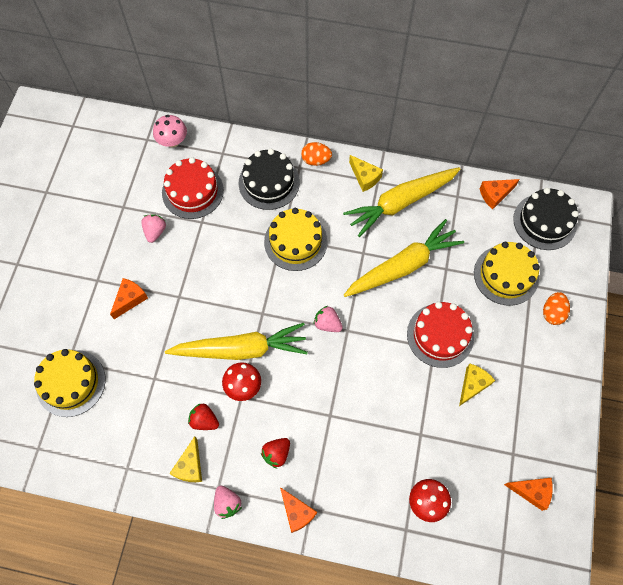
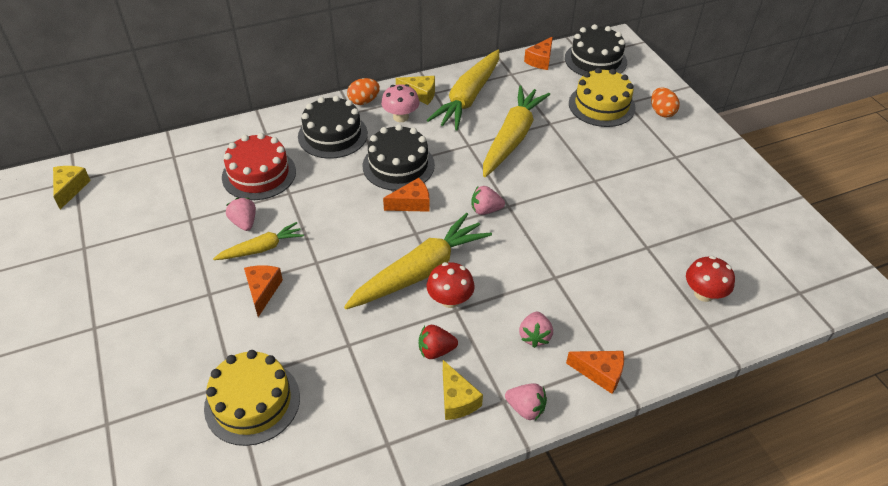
camera: 35 degrees left, 20 degrees down
pink mushroom [153,115,187,147] -> pink mushroom moved to [381,84,420,122]
red strawberry [261,438,290,469] -> pink strawberry [519,312,553,348]
yellow cake [264,208,328,271] -> black cake [363,124,435,191]
red cake [407,302,474,368] -> none
yellow cheese [459,364,495,406] -> yellow cheese moved to [53,166,91,210]
orange cheese [504,478,553,511] -> orange cheese moved to [383,178,430,212]
none -> yellow carrot [213,222,304,260]

